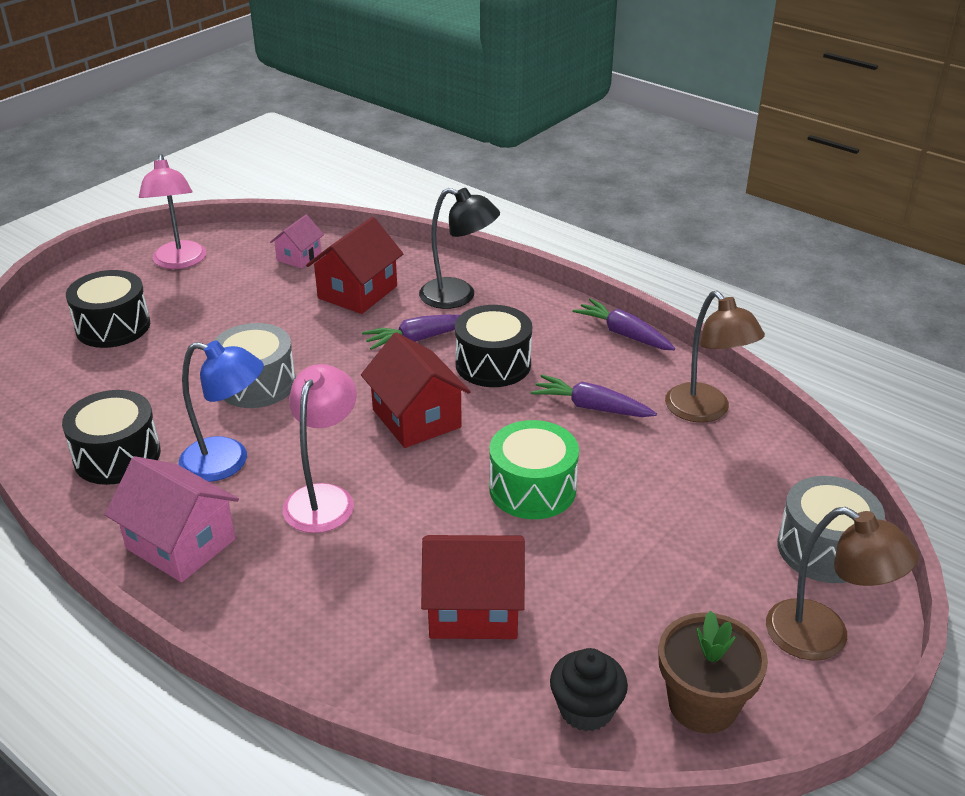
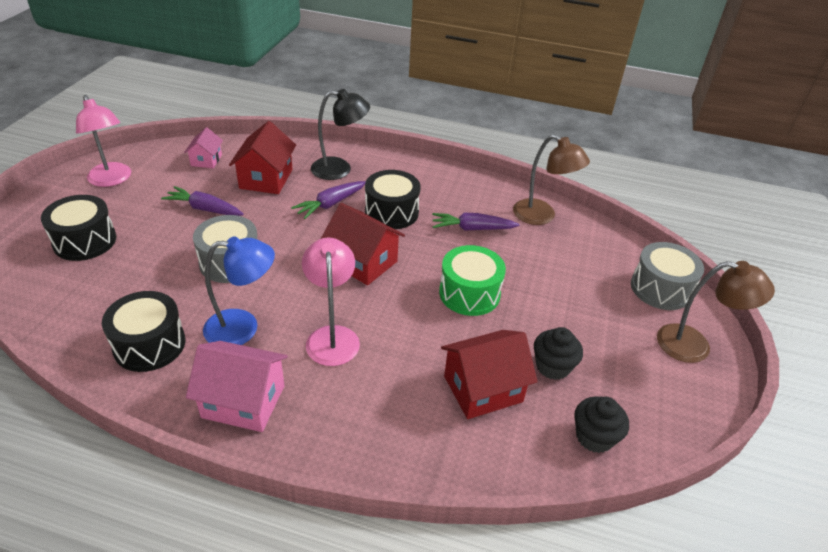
camera: 25 degrees left, 5 degrees up
purple carrot [572,298,675,350] -> purple carrot moved to [161,186,244,216]
brown flower pot [658,611,768,734] -> none
none -> black cupcake [534,327,583,380]

